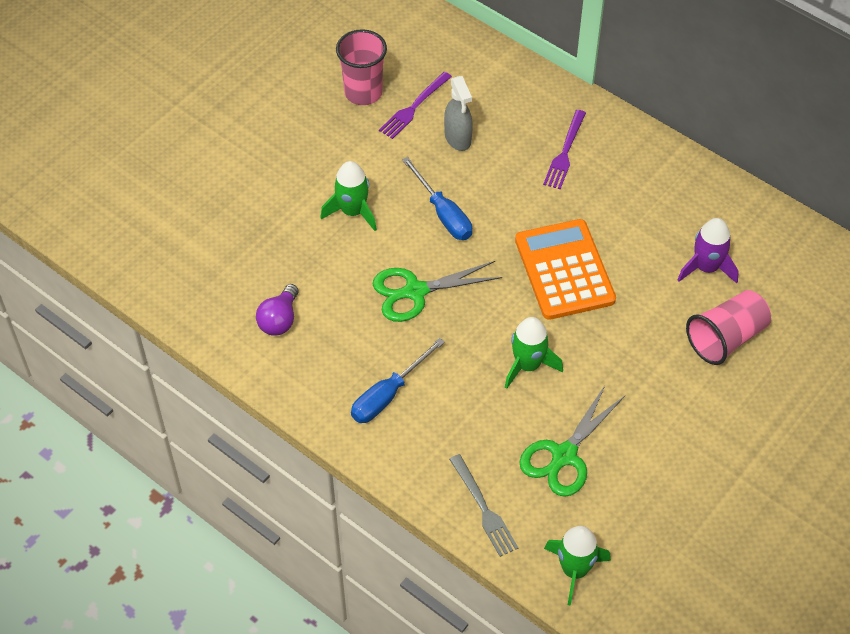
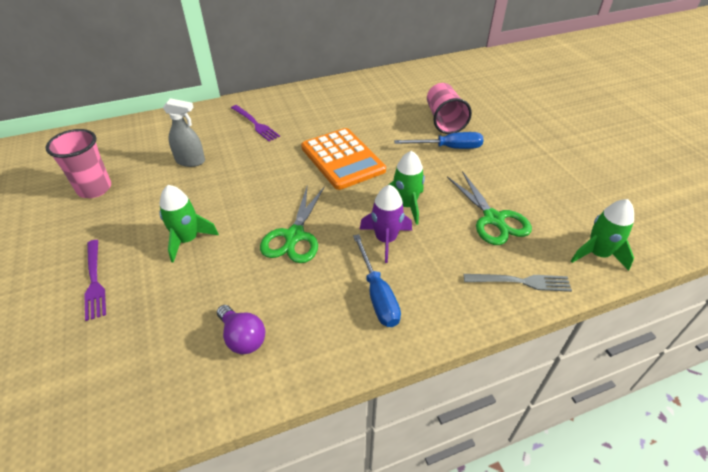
camera: 60 degrees left, 10 degrees down
purple fork [379,72,452,139] -> purple fork moved to [85,240,106,321]
blue screwdriver [402,157,472,240] -> blue screwdriver moved to [394,132,484,149]
orange calculator [515,219,616,320] -> orange calculator turned 135 degrees counterclockwise [301,128,386,190]
purple rocket [678,218,739,283] -> purple rocket moved to [360,185,412,263]

